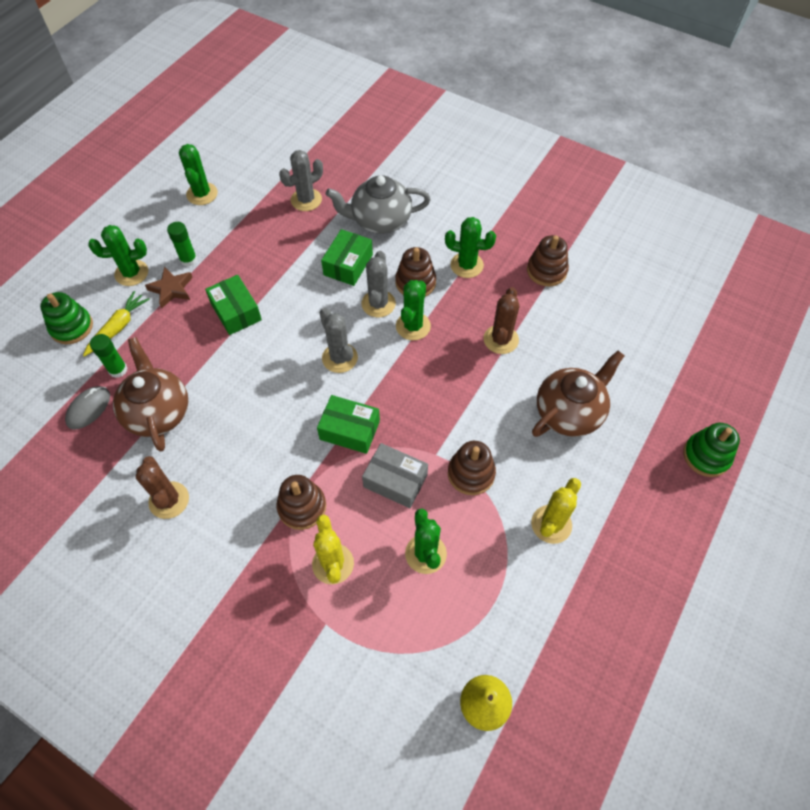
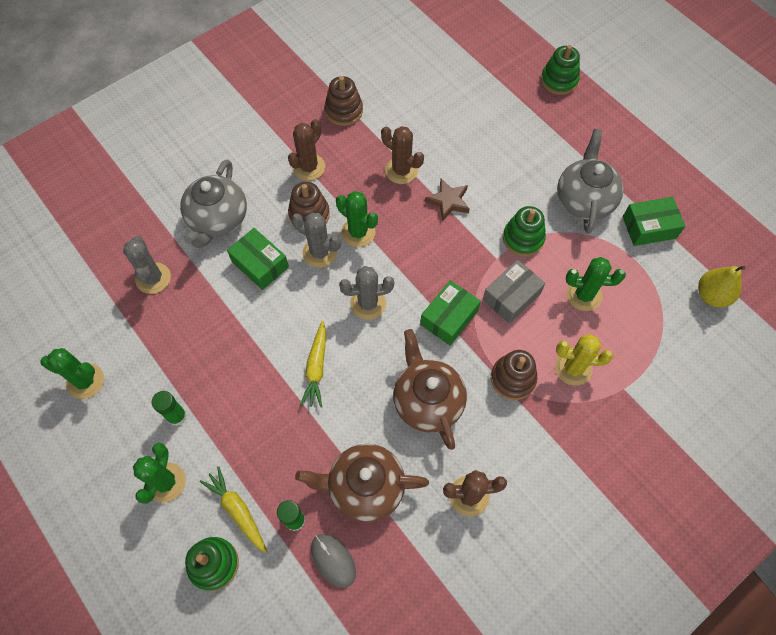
camera: 70 degrees left, 5 degrees up
brown star [145,267,193,308] -> brown star moved to [425,179,470,221]
green box [205,275,262,335] -> green box moved to [623,197,686,246]
green cactus [445,217,496,278] -> brown cactus [288,119,325,181]
brown stacking toy [448,441,496,495] -> green stacking toy [503,206,546,256]
yellow cactus [531,478,581,544] -> grey teapot [557,129,624,234]
brown teapot [532,351,624,437] -> brown teapot moved to [393,329,467,450]
none -> yellow carrot [300,321,326,407]

